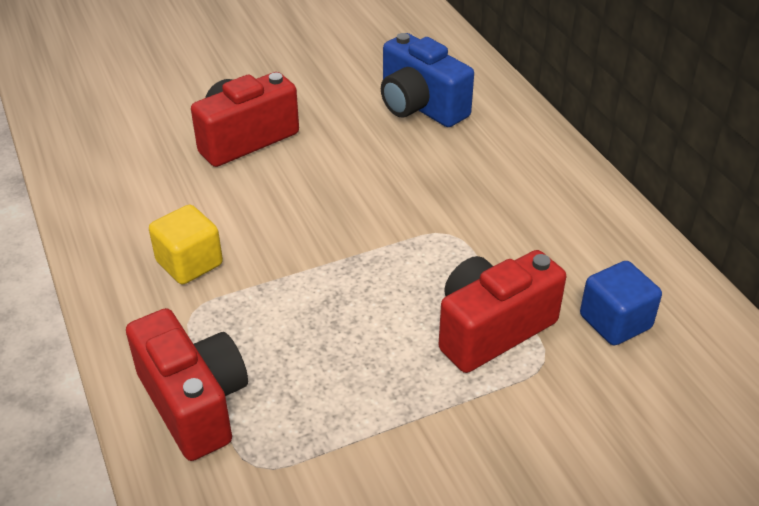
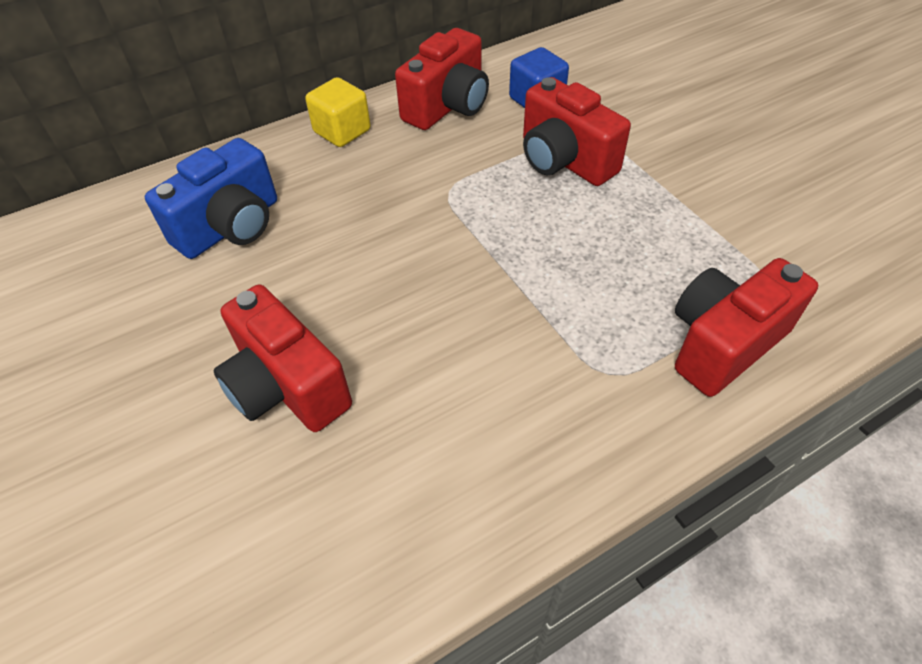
camera: 95 degrees left, 10 degrees up
yellow cube [149,205,223,284] -> yellow cube moved to [305,77,371,147]
none -> red camera [395,28,489,130]

